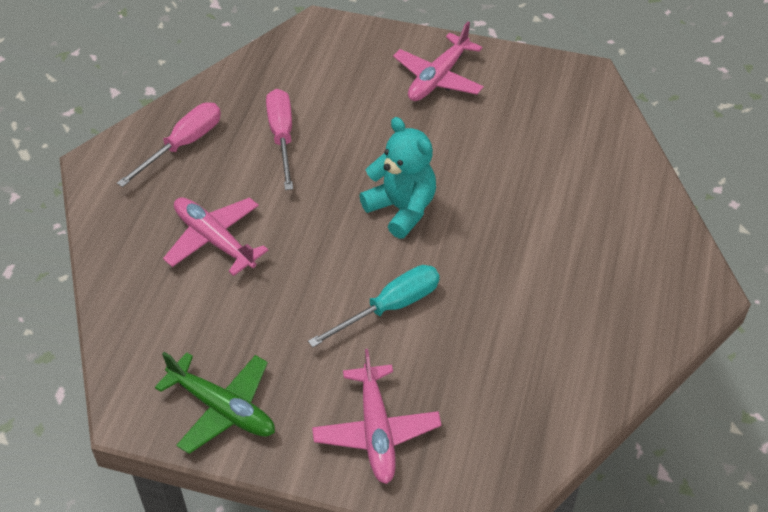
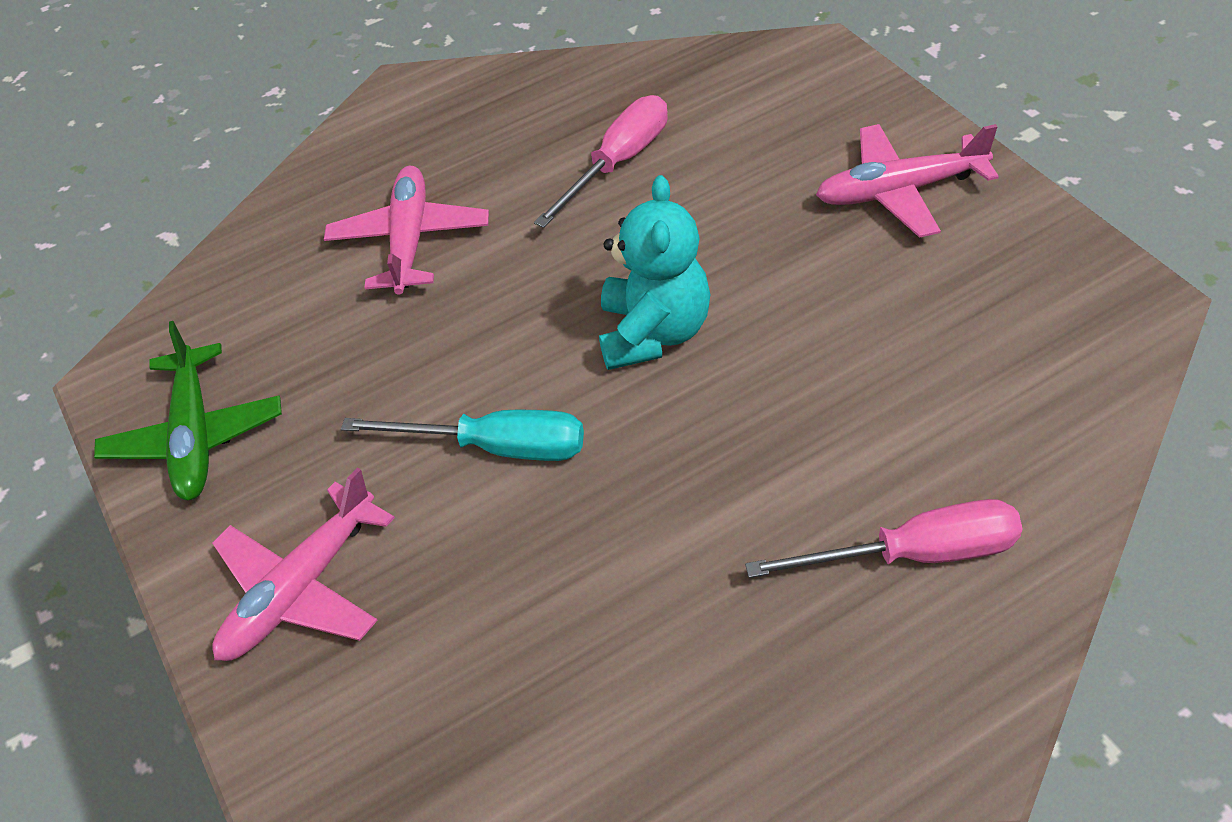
camera: 50 degrees right, 0 degrees up
pink screwdriver [117,103,221,187] -> pink screwdriver moved to [745,499,1022,578]

